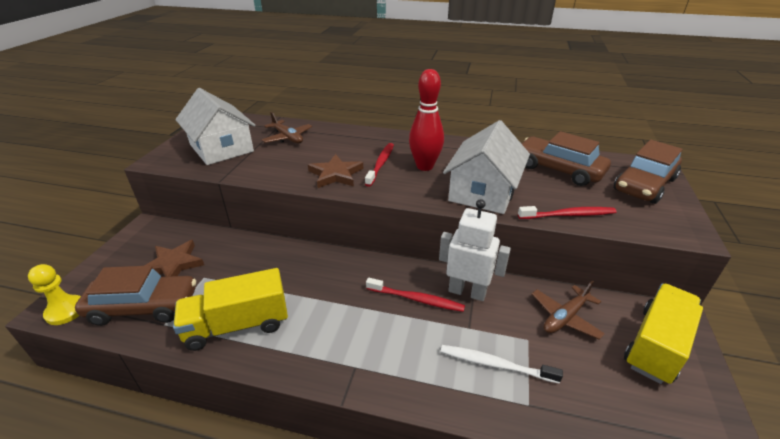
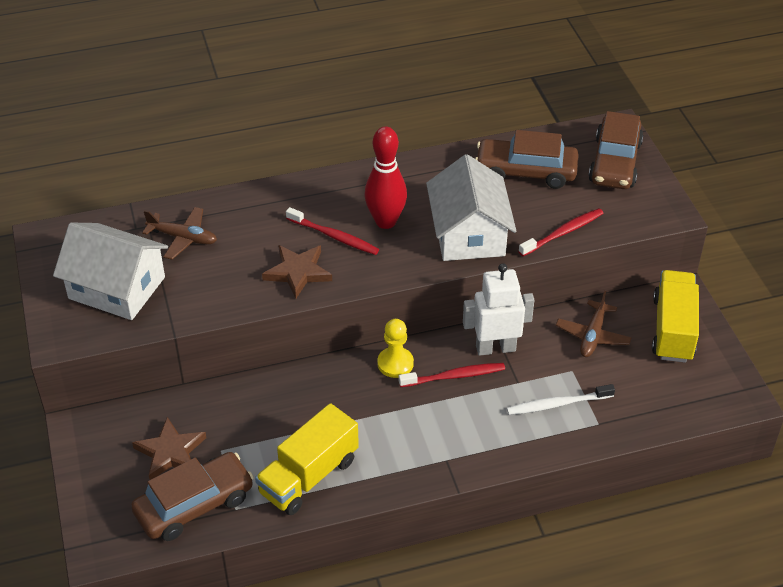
camera: 30 degrees left, 10 degrees up
yellow pawn [28,264,81,325] -> yellow pawn moved to [377,319,414,378]
red toothbrush [365,143,394,187] -> red toothbrush turned 135 degrees clockwise [286,207,379,255]

